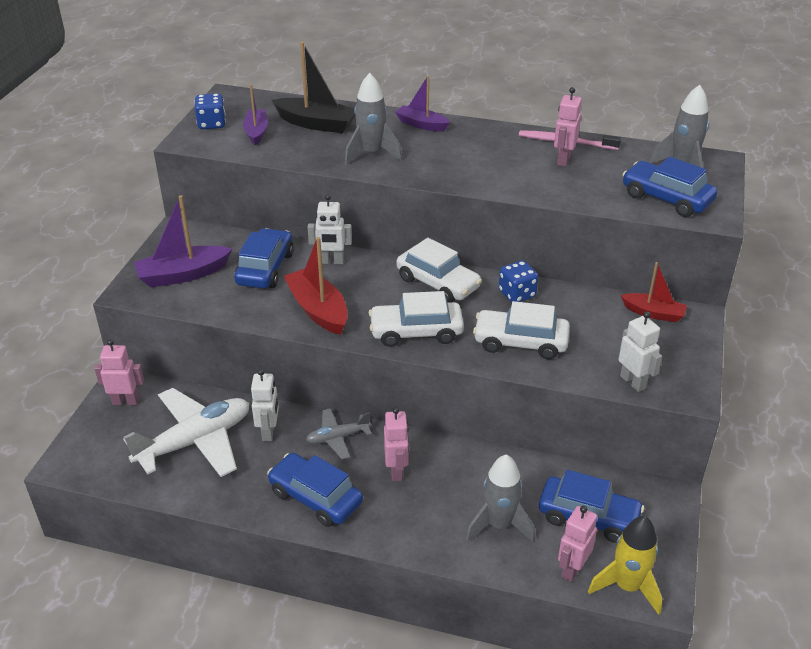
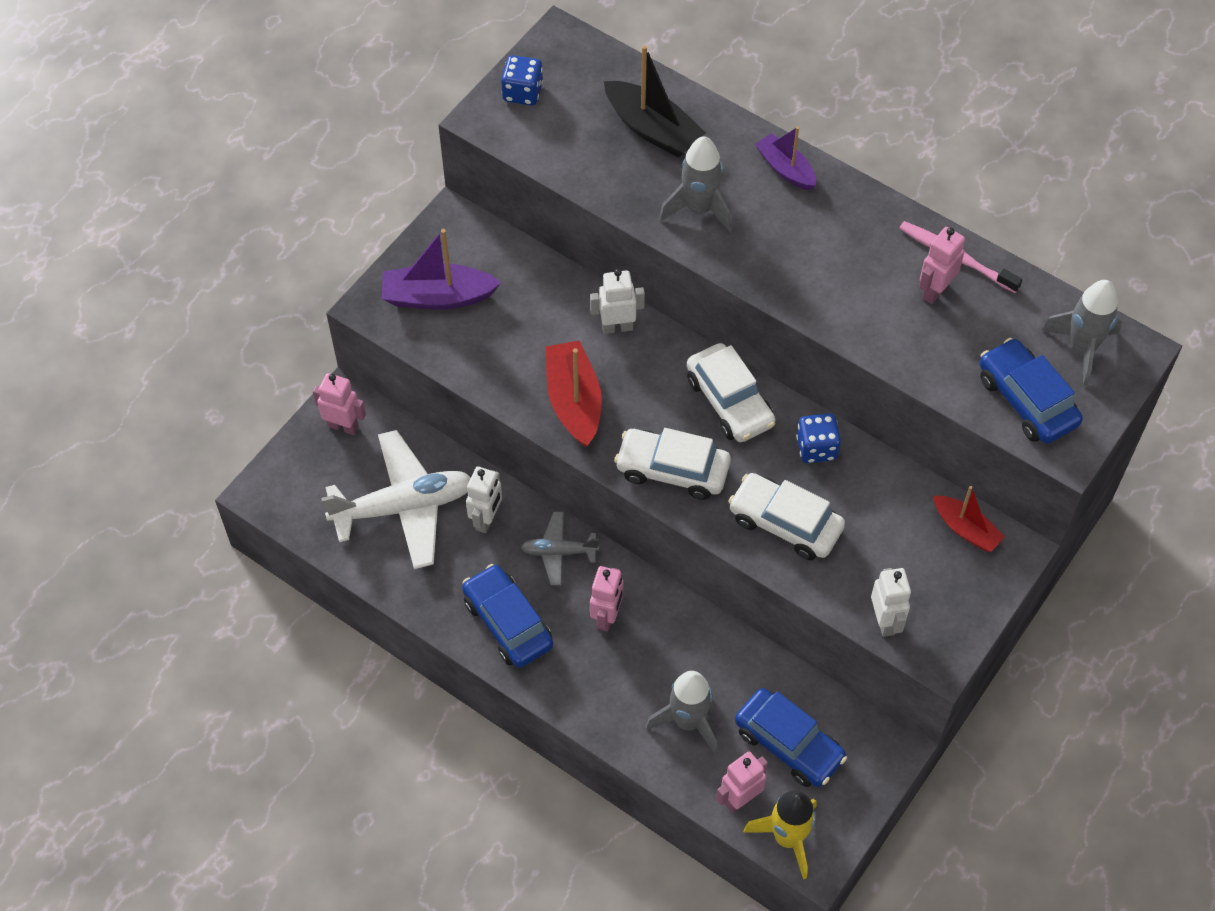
camera: 20 degrees right, 20 degrees up
blue car [234,228,294,289] -> none
purple boat [243,84,268,145] -> none
white robot [307,194,352,264] -> white robot turned 150 degrees clockwise [590,269,645,334]

